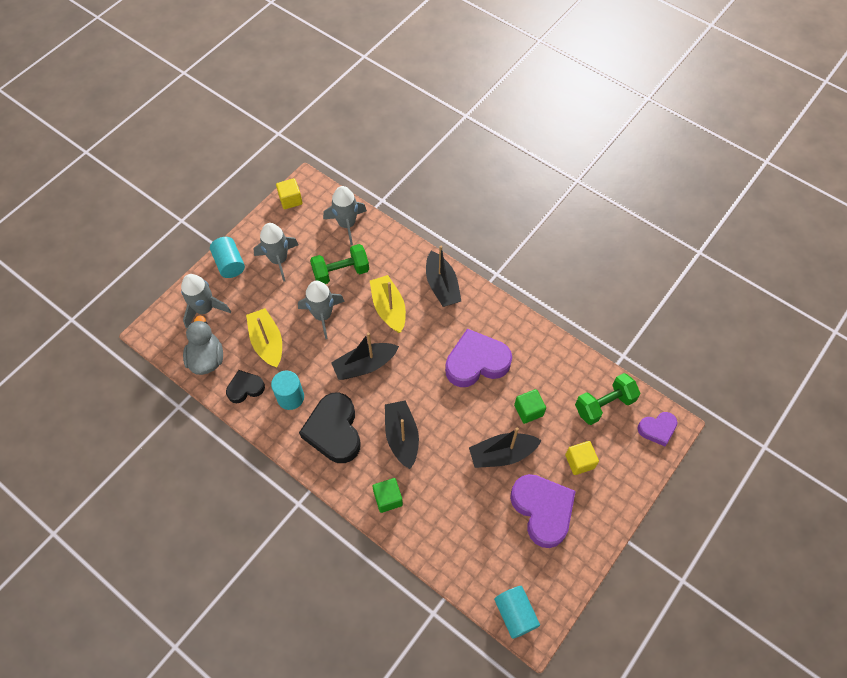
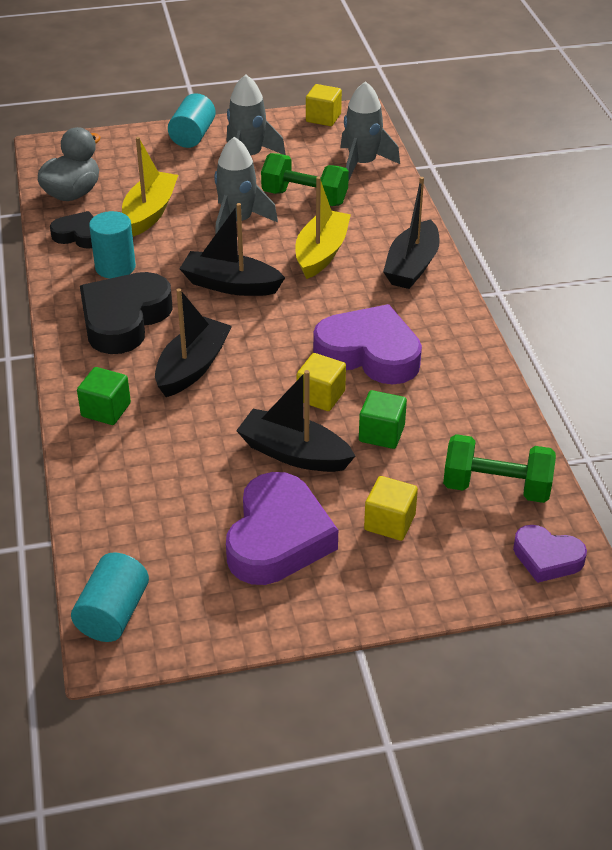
camera: 40 degrees right, 20 degrees down
grey rocket [181,274,231,328] -> none
none -> yellow cube [296,353,346,411]

